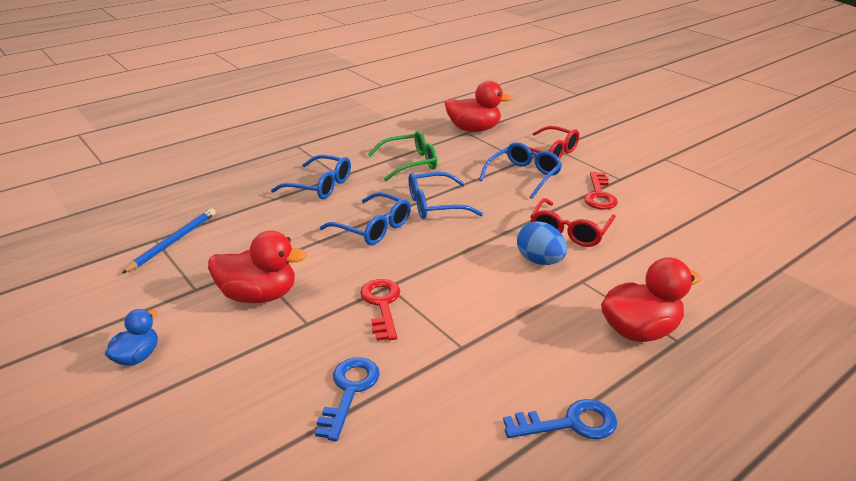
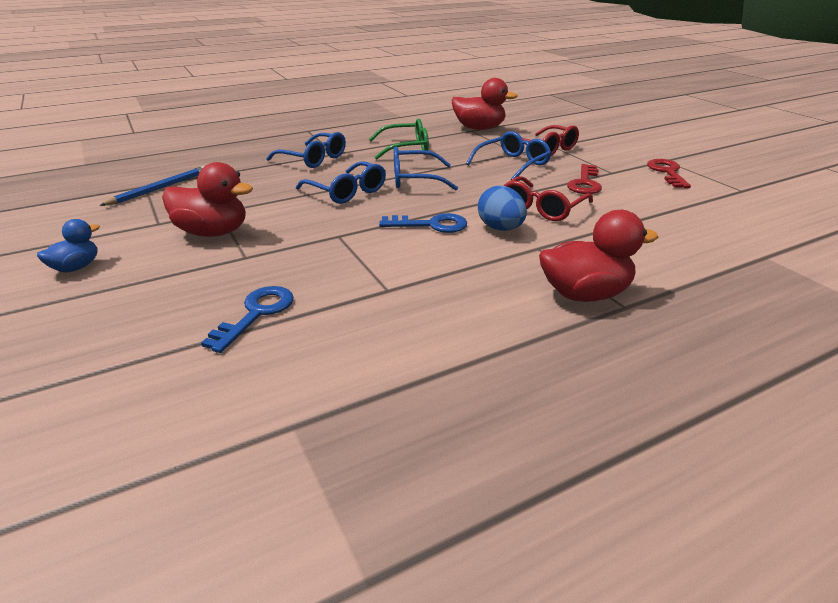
camera: 10 degrees right, 0 degrees up
red key [360,279,400,341] -> red key moved to [647,159,691,188]
blue key [503,399,617,439] -> blue key moved to [379,213,467,233]

